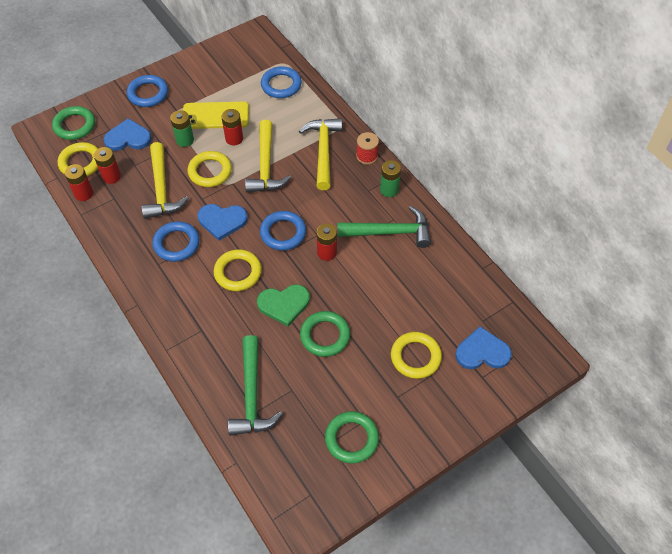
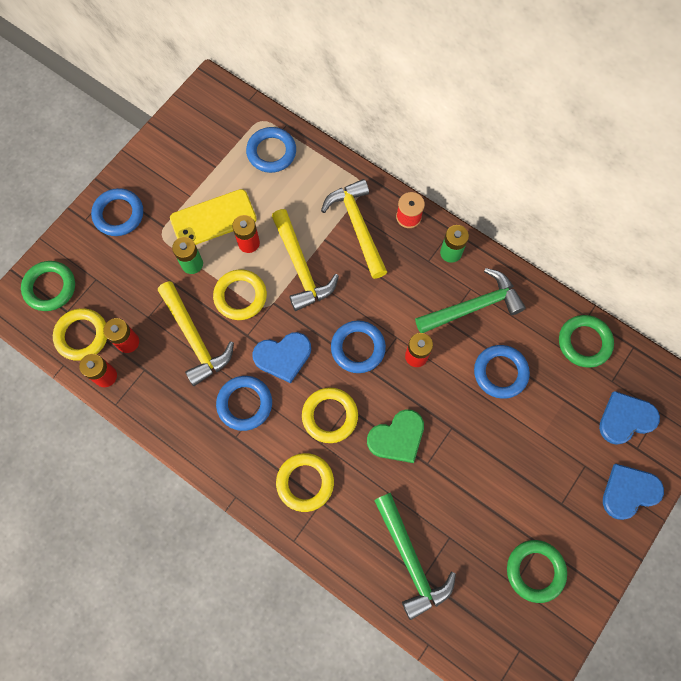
camera: 20 degrees left, 15 degrees up
blue heart [104,118,152,151] -> blue heart moved to [603,464,664,520]
green ring [300,311,350,357] -> green ring moved to [559,315,614,368]
yellow ring [391,332,442,379] -> yellow ring moved to [276,453,334,512]
none -> blue ring [474,345,530,399]

